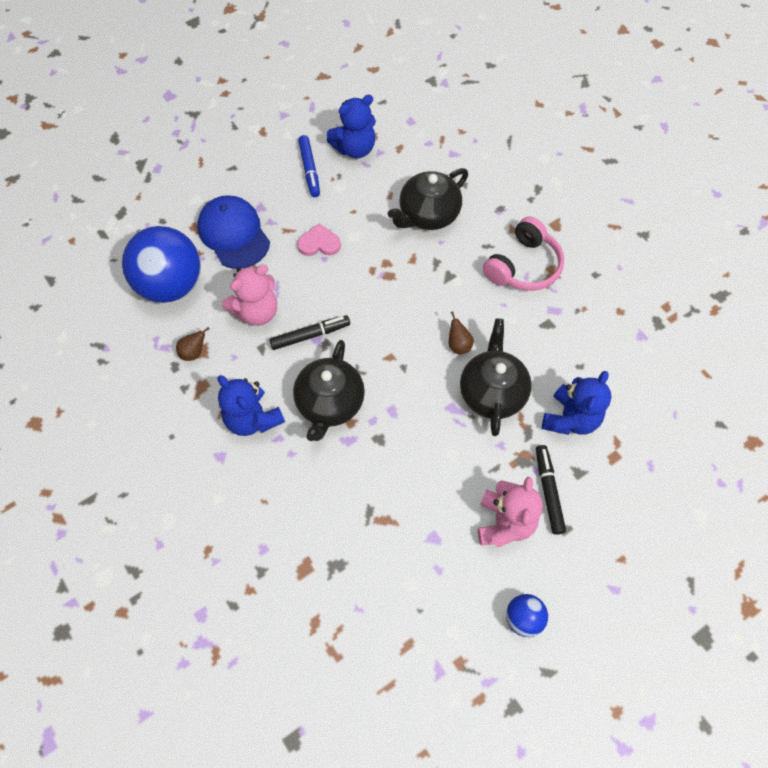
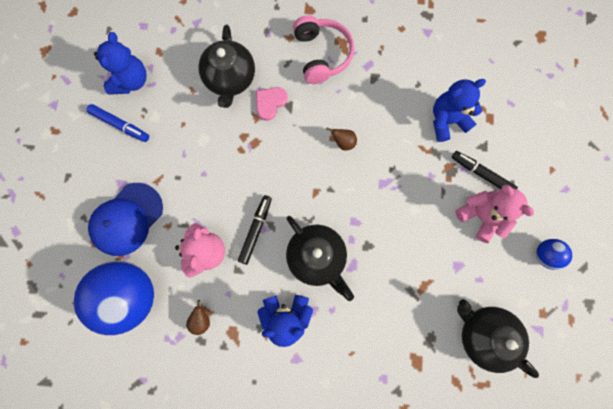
camera: 50 degrees left, 15 degrees up
blue cap [197,195,270,269] -> blue cap turned 60 degrees counterclockwise [88,183,163,256]
pink heart [297,224,341,256] -> pink heart moved to [256,87,288,121]
black teapot [460,319,532,436] -> black teapot moved to [457,299,539,378]
blue teddy bear [542,371,611,435] -> blue teddy bear turned 90 degrees counterclockwise [433,79,486,142]

